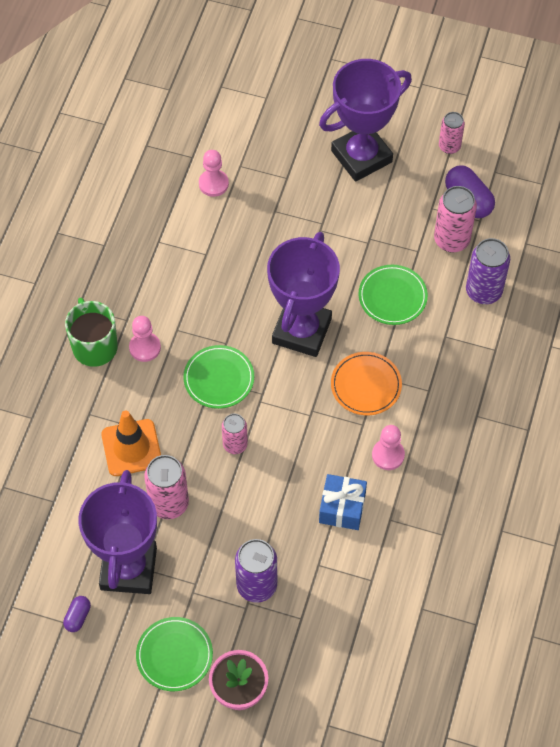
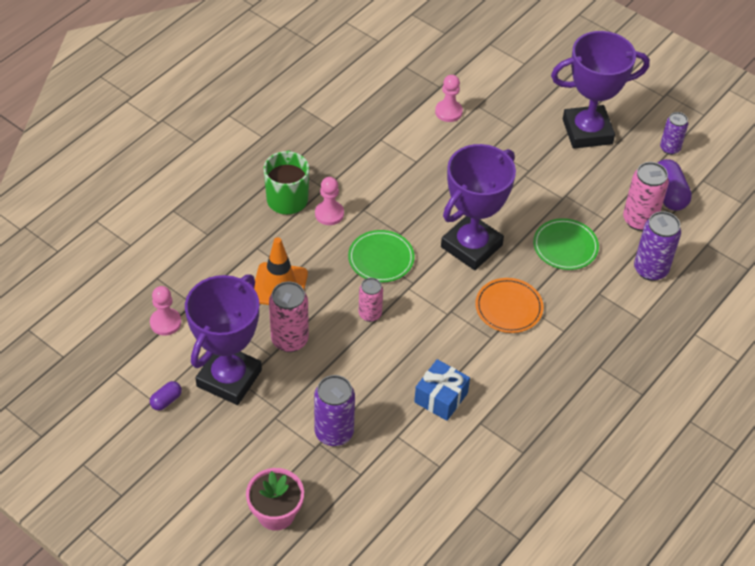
camera: 20 degrees right, 10 degrees down
green plate [136,617,213,691] -> none
pink pawn [372,425,405,470] -> pink pawn moved to [150,286,181,336]
pink can [439,112,465,154] -> purple can [660,112,688,155]

